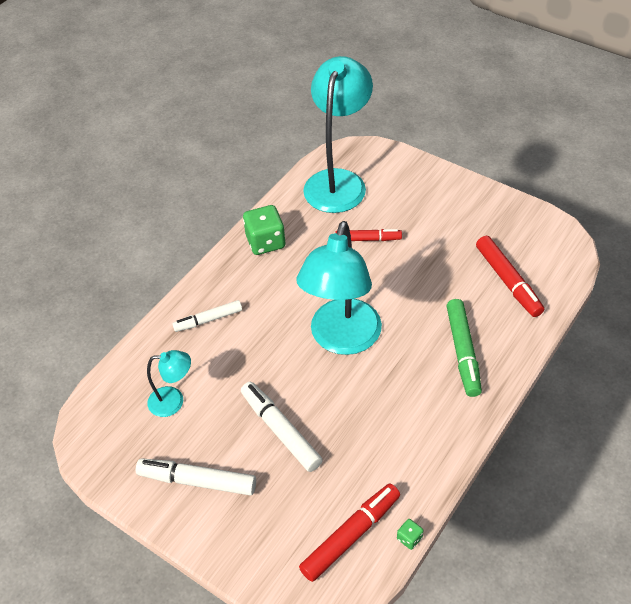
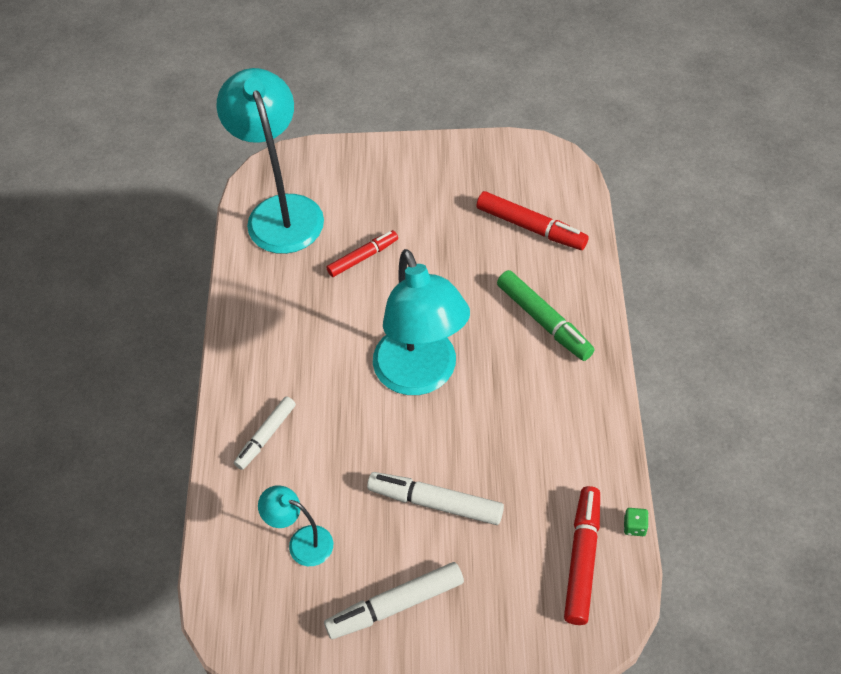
camera: 35 degrees left, 5 degrees up
turquoise lamp [147,350,191,417] -> turquoise lamp turned 120 degrees counterclockwise [258,485,333,566]
green dice [243,205,285,255] -> none

